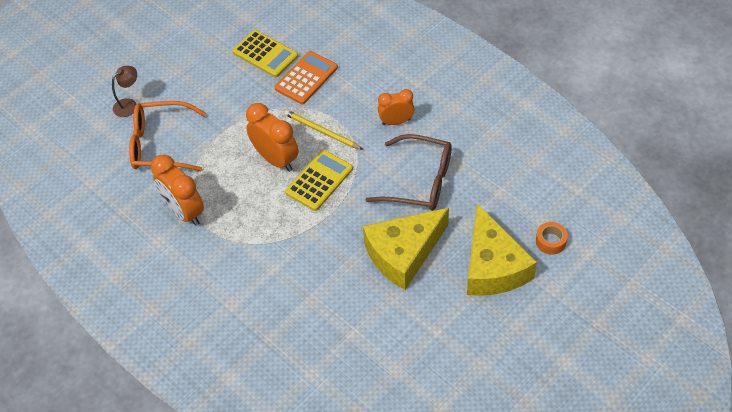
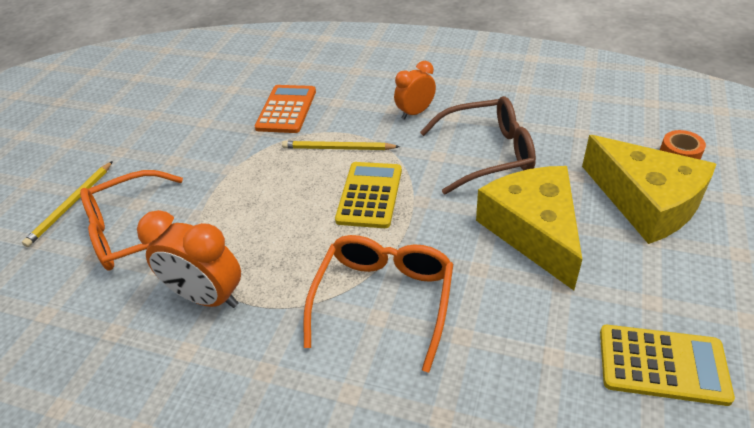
camera: 25 degrees left, 10 degrees down
brown lamp [112,66,137,117] -> yellow pencil [22,161,113,247]
yellow calculator [232,30,298,77] -> yellow calculator moved to [600,325,735,406]
orange clock [246,103,299,172] -> none
yellow cheese [363,208,449,290] -> yellow cheese turned 135 degrees clockwise [476,166,582,290]
none -> orange glasses [303,235,453,372]

